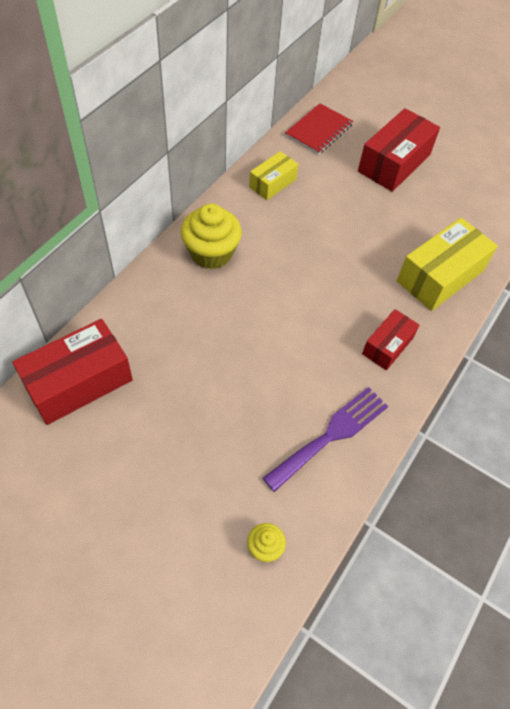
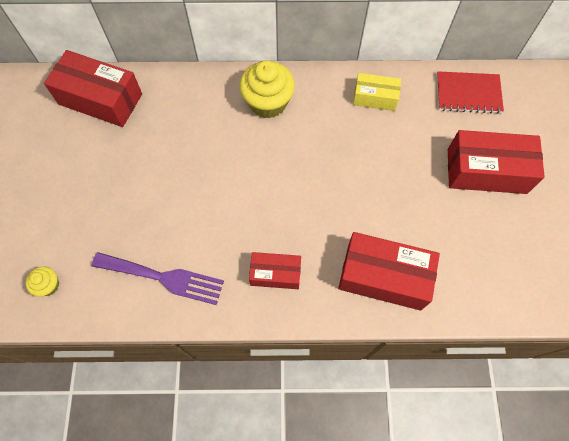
camera: 60 degrees right, 10 degrees up
yellow box [397,218,498,311] -> red box [338,232,440,311]

